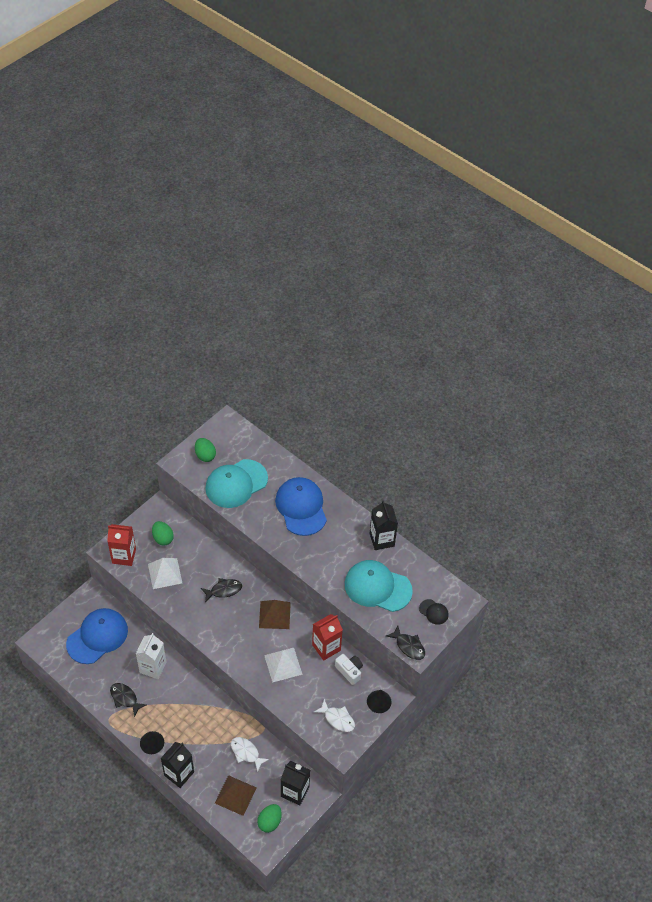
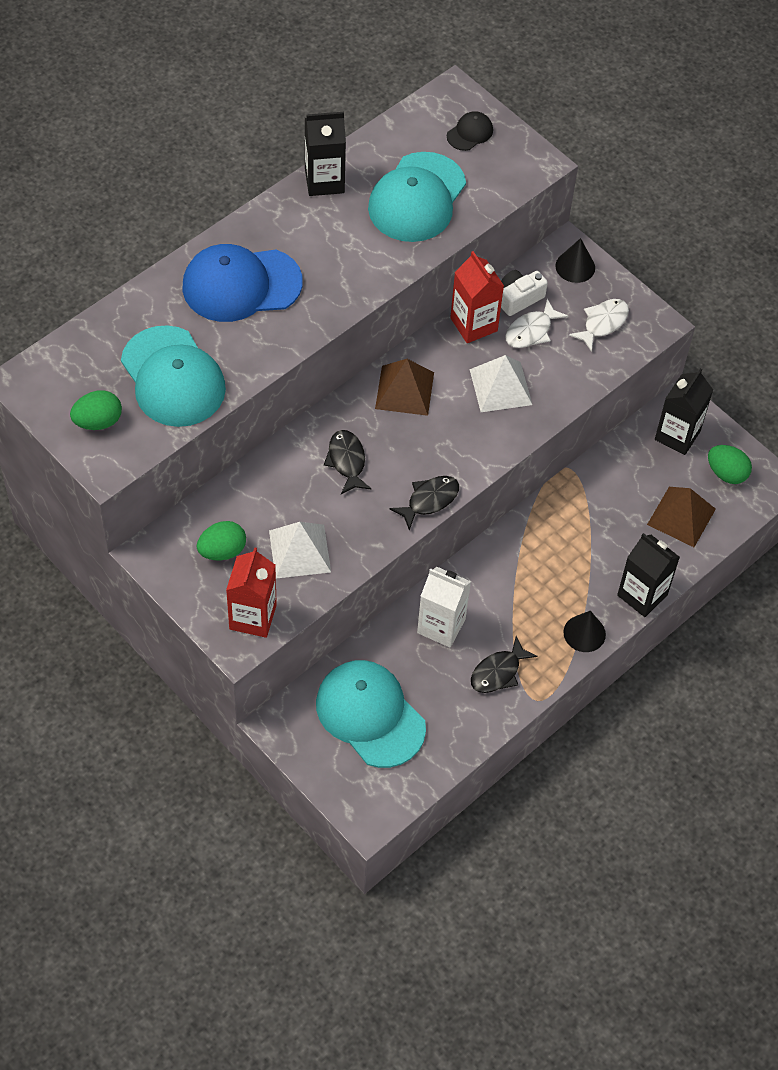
camera: 85 degrees left, 5 degrees up
blue cap [66,608,128,664] -> turquoise cap [316,660,426,768]
white fish [231,737,270,772] -> white fish moved to [505,299,568,348]
black fish [386,625,425,660] -> black fish moved to [390,476,459,530]

